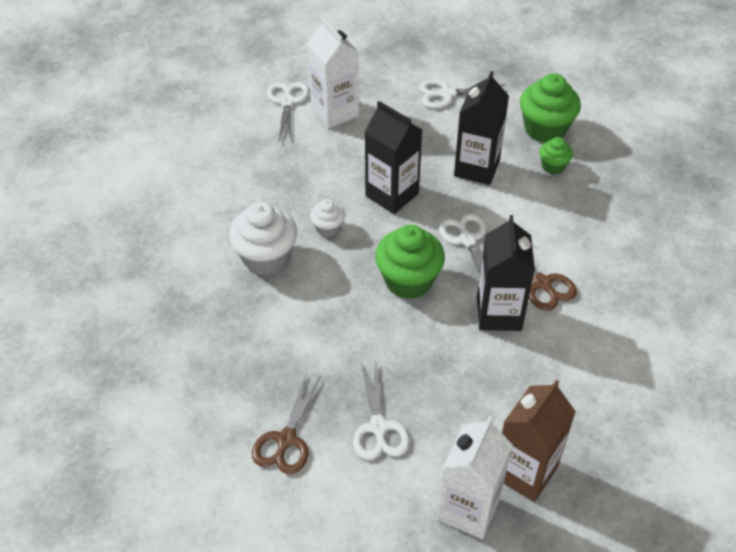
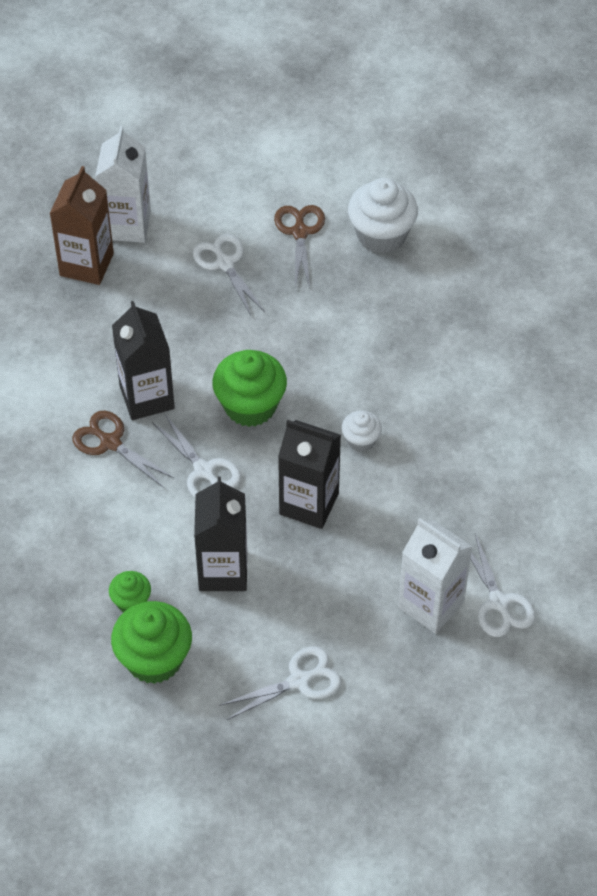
camera: 160 degrees right, 5 degrees up
white cupcake [229,202,297,276] -> white cupcake moved to [348,178,418,254]

